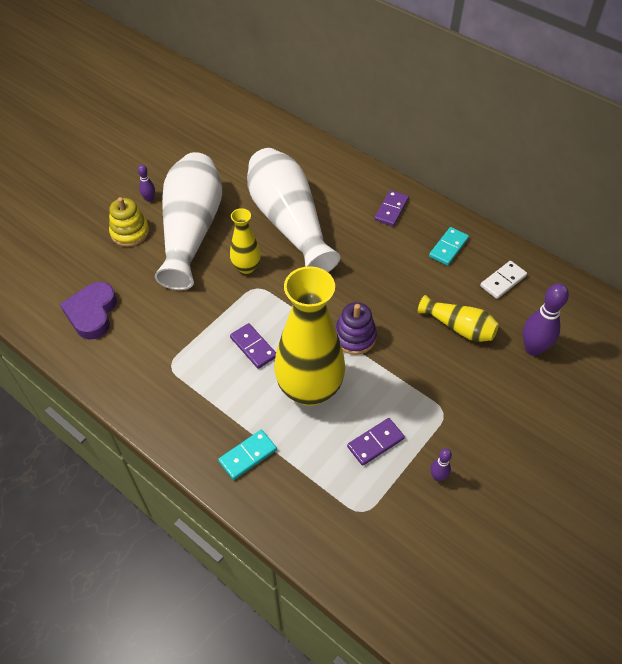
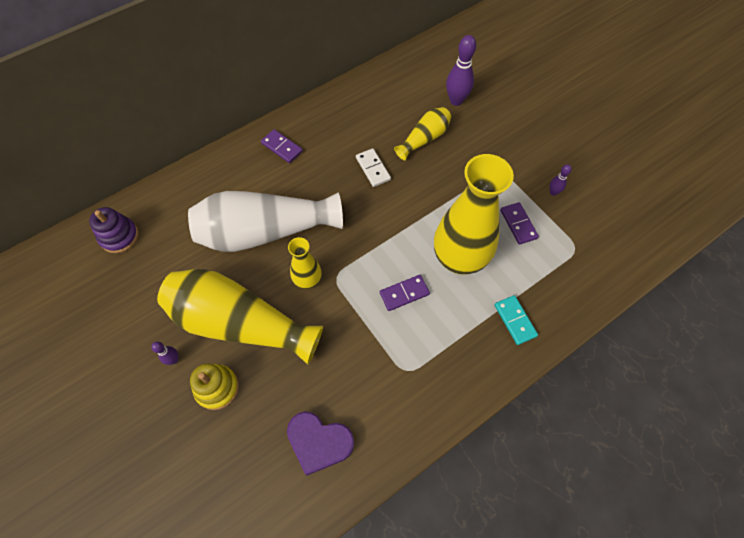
camera: 75 degrees left, 10 degrees up
white vase [155,152,222,290] -> yellow vase [157,269,323,364]
purple stacking toy [335,302,377,355] -> purple stacking toy moved to [89,207,139,253]
turquoise domino [429,227,469,266] -> none
white domino [480,261,527,299] -> white domino moved to [356,148,391,187]

